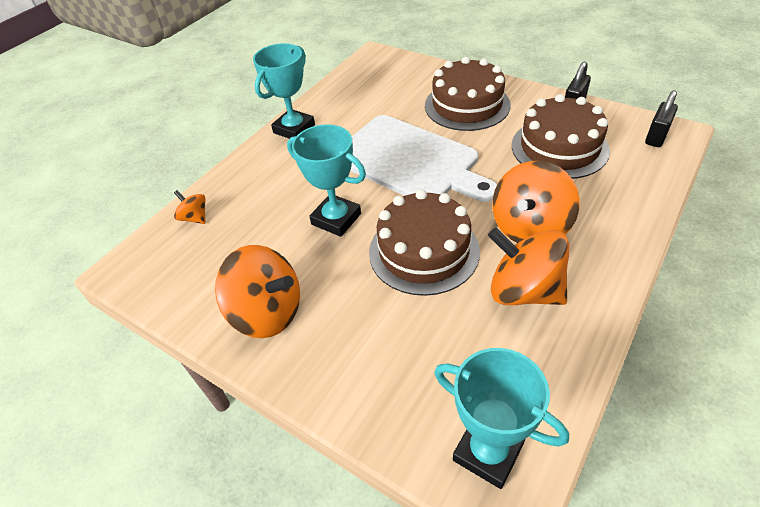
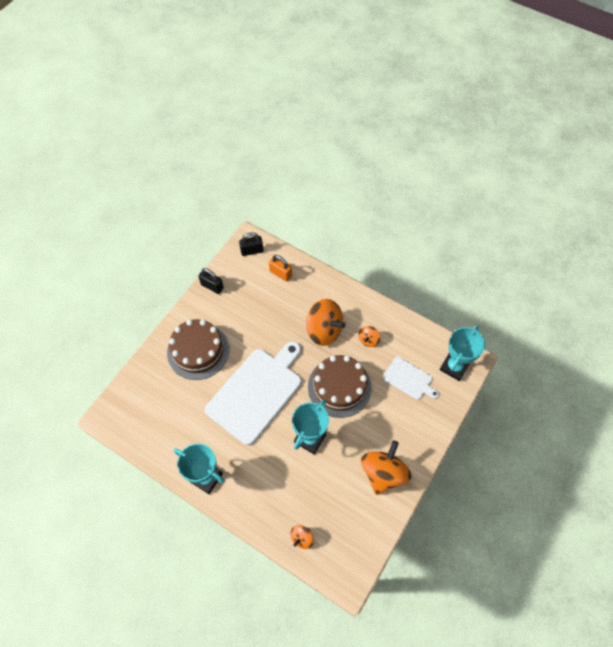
camera: 95 degrees left, 15 degrees up
orange spinning top [488,228,569,305] -> orange spinning top [359,326,380,347], size x0.48
brown cake [512,94,610,179] -> none
black padlock [645,90,678,147] -> black padlock turned 45 degrees counterclockwise [239,232,263,256]
none -> orange padlock [269,255,292,282]
none -> white cutting board [383,357,439,400]

